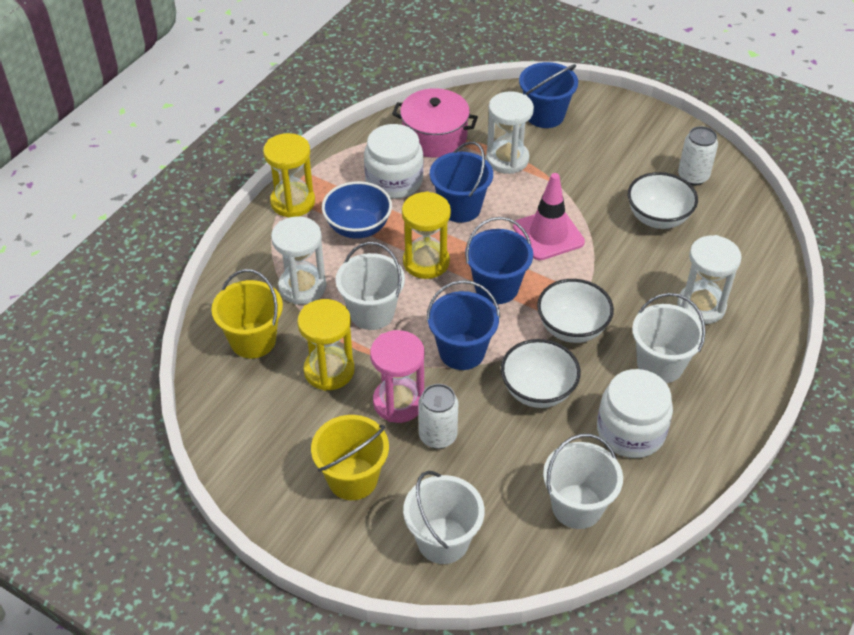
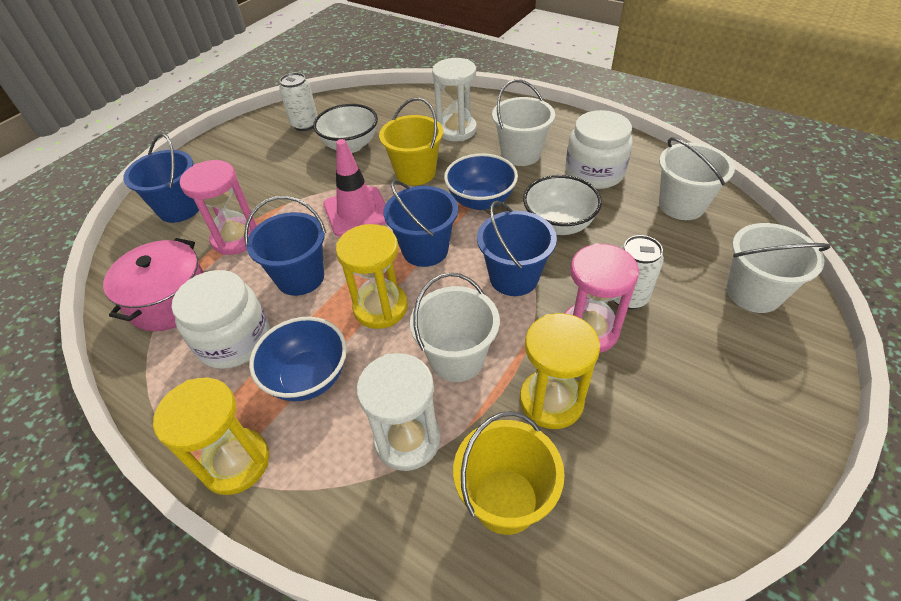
camera: 85 degrees left, 0 degrees up
yellow bucket [311,415,389,500] -> yellow bucket moved to [379,97,443,186]
white hourglass [486,91,534,174] -> pink hourglass [180,160,257,255]
white bowl [537,279,614,343] -> blue bowl [444,153,518,210]

